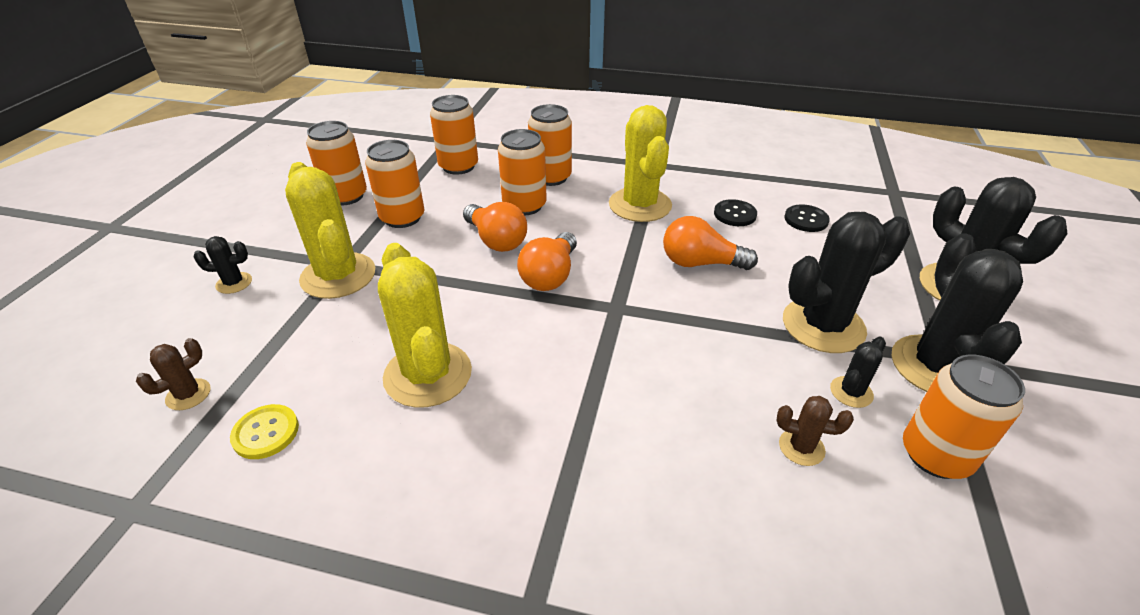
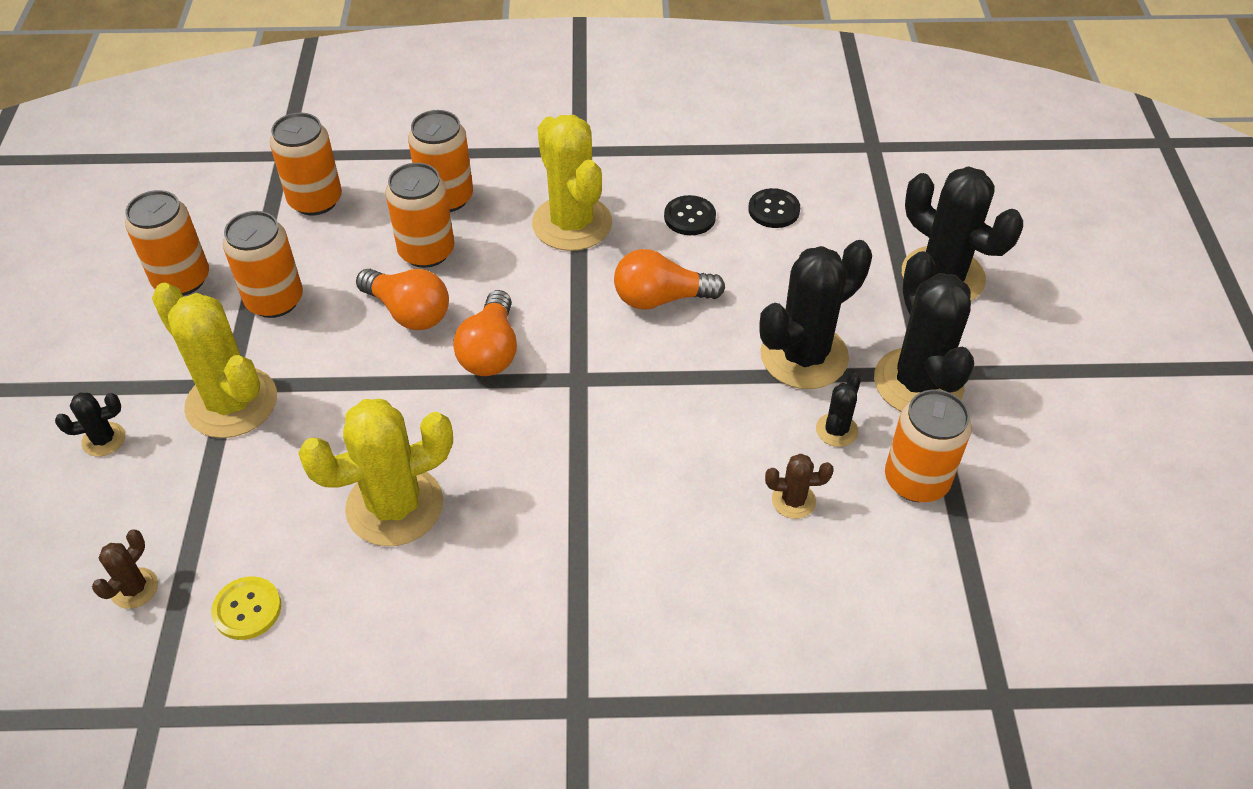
camera: 15 degrees left, 10 degrees up
yellow cactus [378,243,472,408] -> yellow cactus turned 75 degrees counterclockwise [298,399,453,546]

